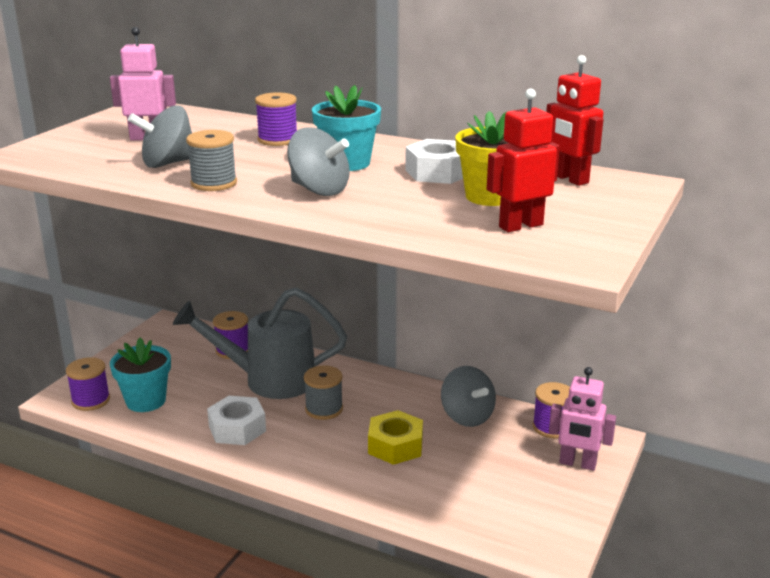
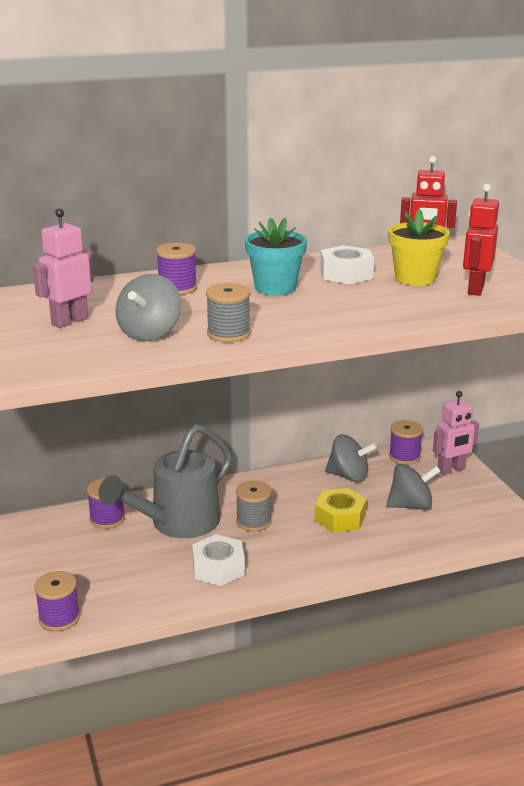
camera: 45 degrees left, 0 degrees up
turquoise flower pot [110,338,171,412] -> none
grey spinning top [287,127,350,196] -> grey spinning top moved to [386,464,440,510]

